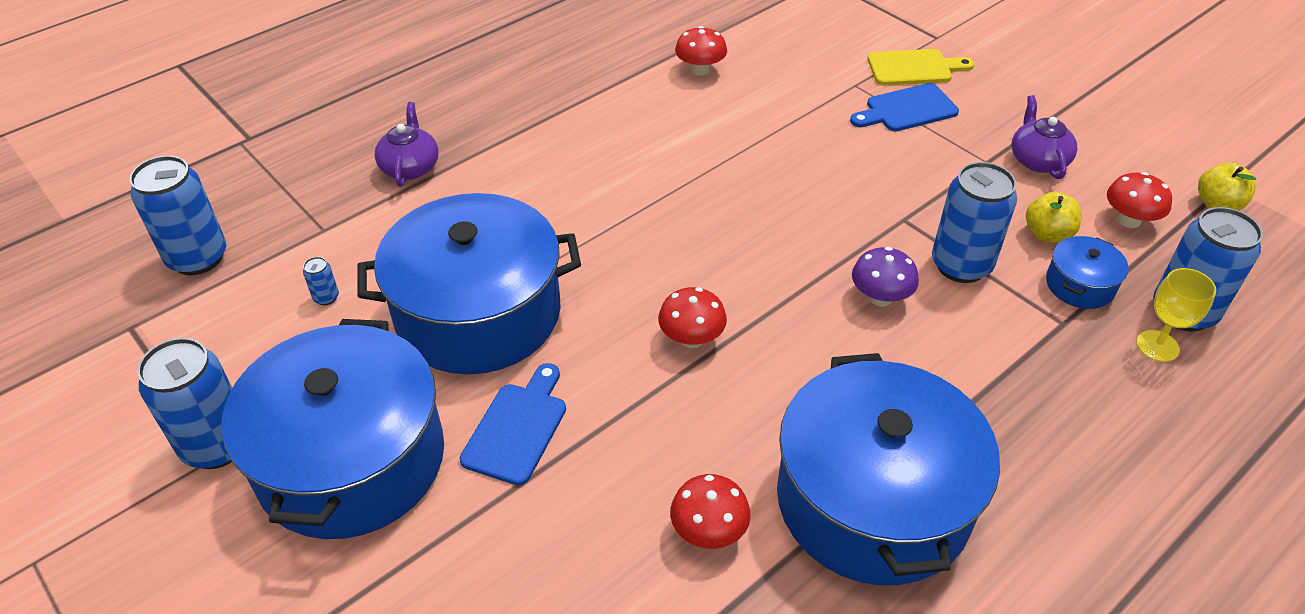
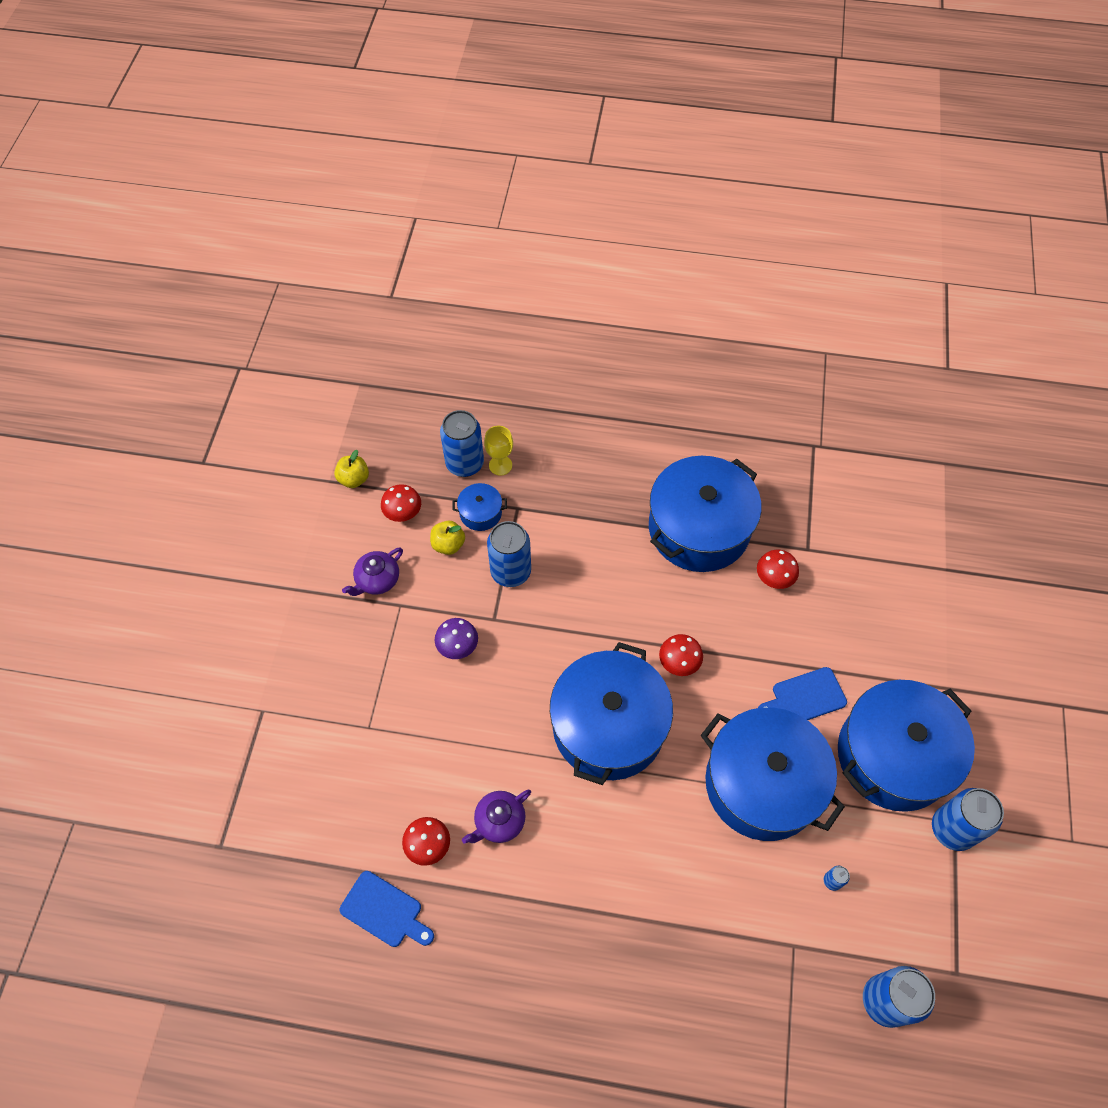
camera: 130 degrees left, 15 degrees up
purple teapot [374,102,439,187] -> purple teapot moved to [462,790,531,844]
blue cutting board [850,83,959,131] -> blue cutting board moved to [340,871,434,947]
purple mushroom [852,247,919,306] -> purple mushroom moved to [435,618,478,659]
yellow cutting board [867,49,974,85] -> none
none -> blue pot [550,642,673,785]

